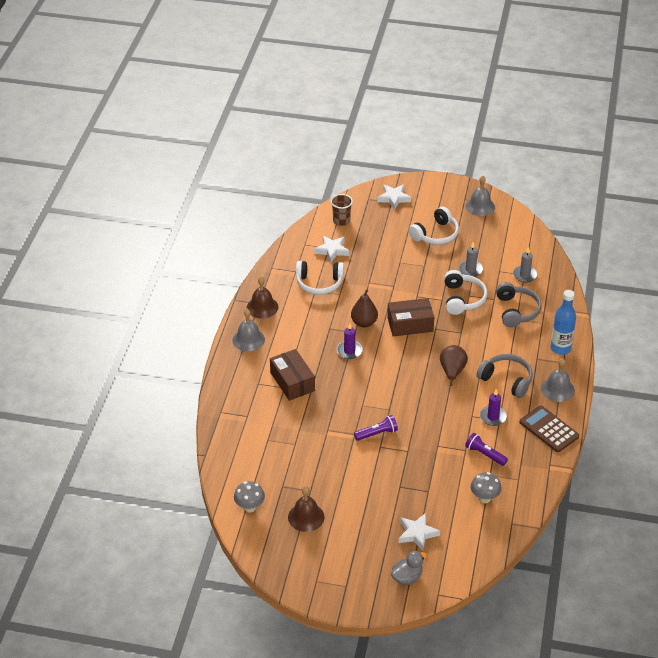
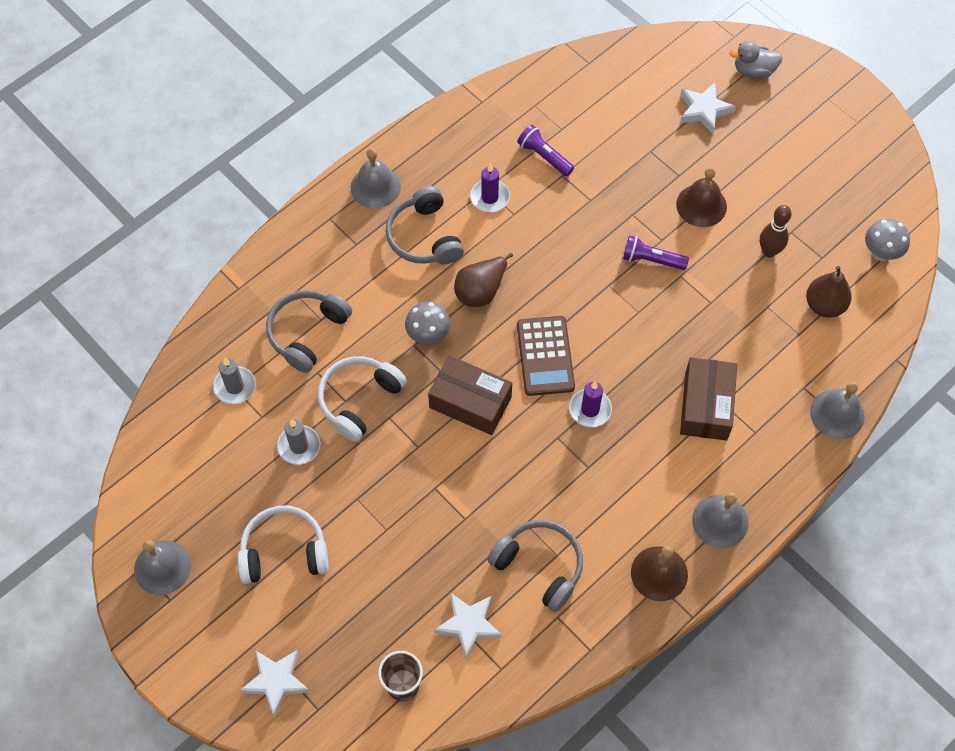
camera: 145 degrees left, 20 degrees up
brown bell [288,486,325,532] -> brown bell moved to [676,167,727,227]
white headphones [296,261,344,295] -> grey headphones [487,520,583,612]
brown pear [351,289,378,327] -> brown pear moved to [806,266,852,318]
purple flashlight [465,433,508,466] -> purple flashlight turned 150 degrees clockwise [517,125,574,176]
grey mushroom [471,472,502,503] -> grey mushroom moved to [405,302,451,344]
brown calculator [519,406,579,452] -> brown calculator moved to [517,316,575,396]
blue bottle [551,290,576,355] -> none
none -> brown bowling pin [760,205,792,257]
none -> grey bell [810,382,865,439]

